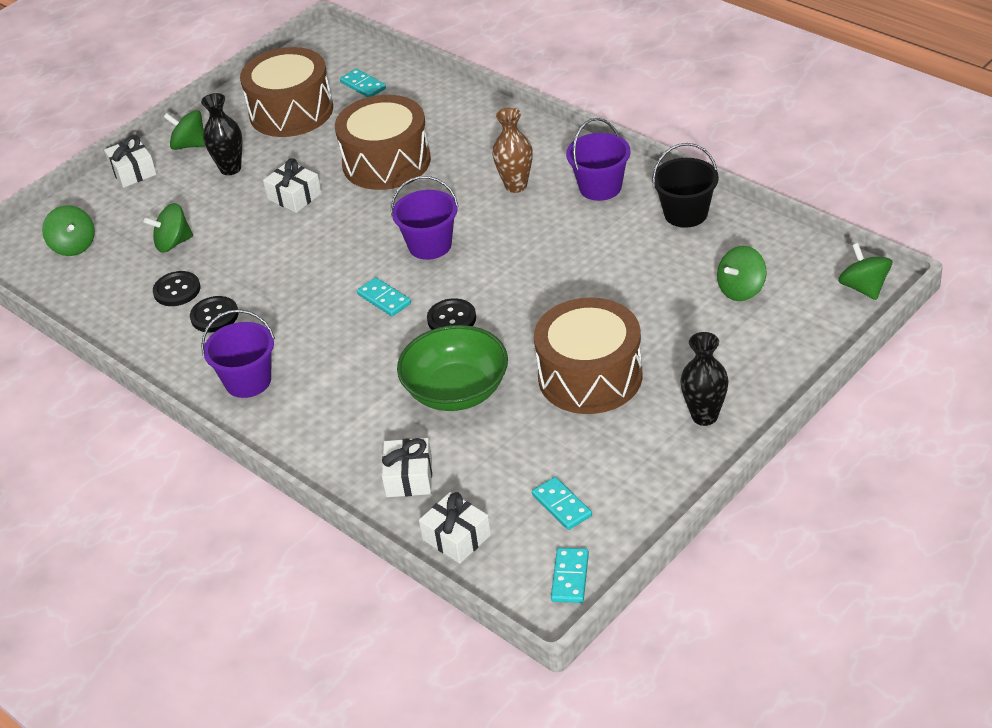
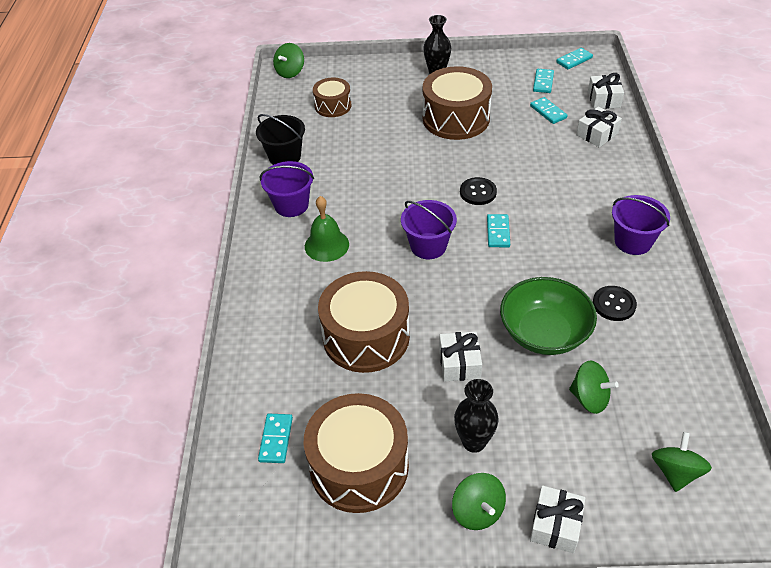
camera: 135 degrees left, 5 degrees up
black button [153,271,200,306] -> none
green bowl [397,325,508,411] -> green bowl moved to [500,277,597,355]
brown vase [492,108,533,193] -> green bell [305,196,349,262]
green spinning top [717,246,766,301] -> brown drum [313,78,351,117]
none -> turquoise domino [530,97,568,124]

